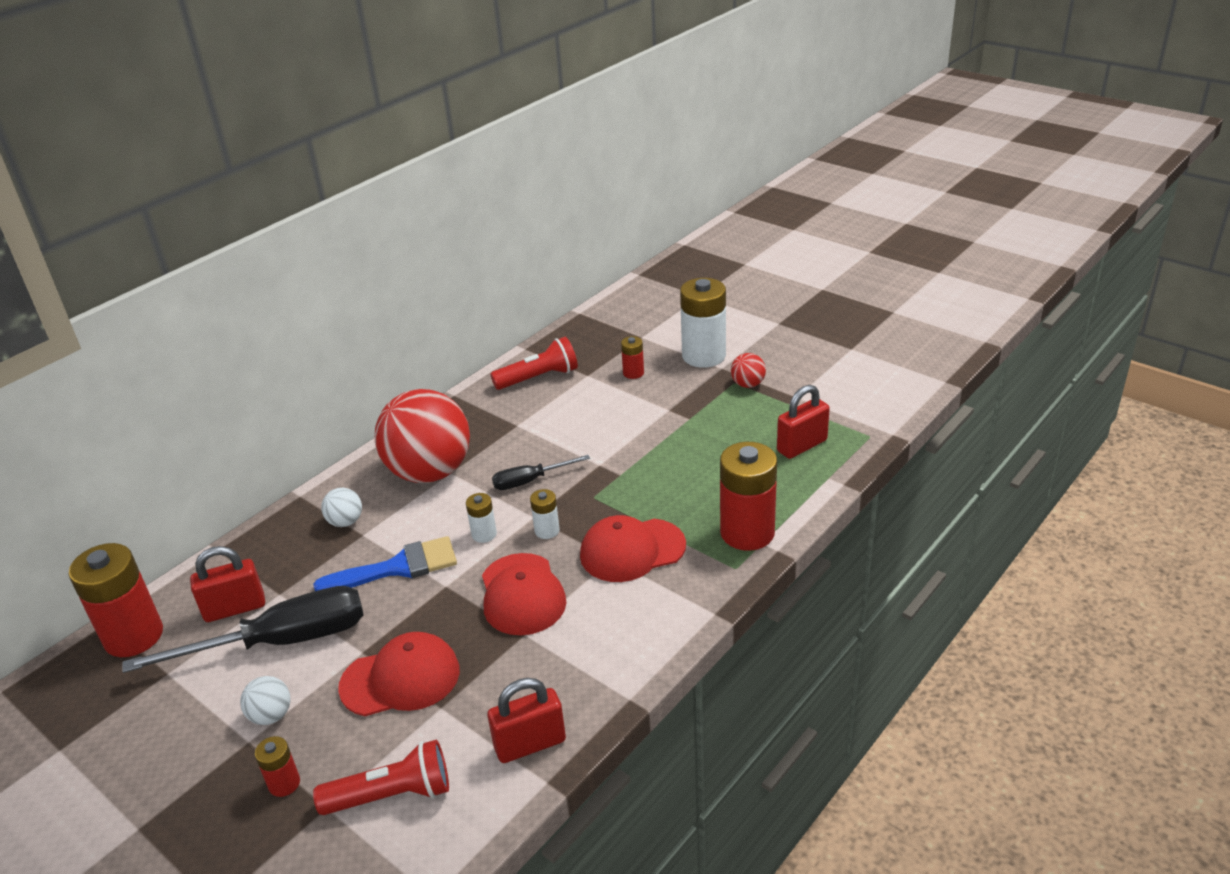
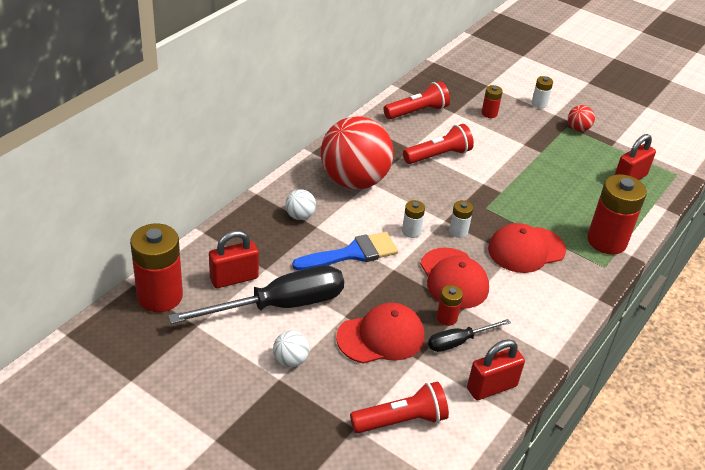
camera: 10 degrees left, 5 degrees up
red battery [255,736,300,797] -> red battery moved to [437,285,463,326]
black screwdriver [492,455,590,490] -> black screwdriver moved to [428,319,511,352]
white battery [680,278,726,368] -> white battery [532,76,553,109], size x0.47
none -> red flashlight [403,124,474,164]

